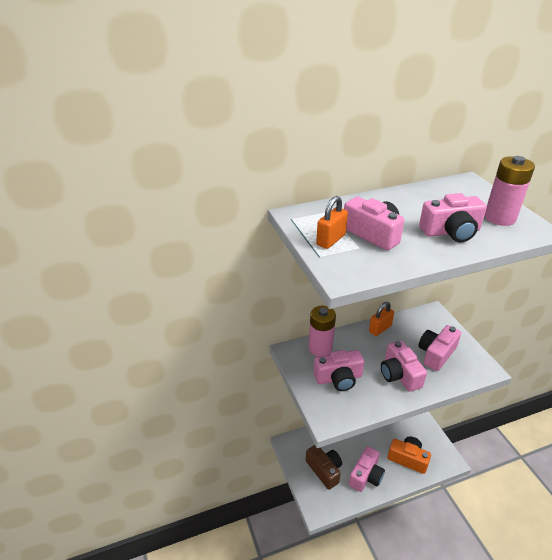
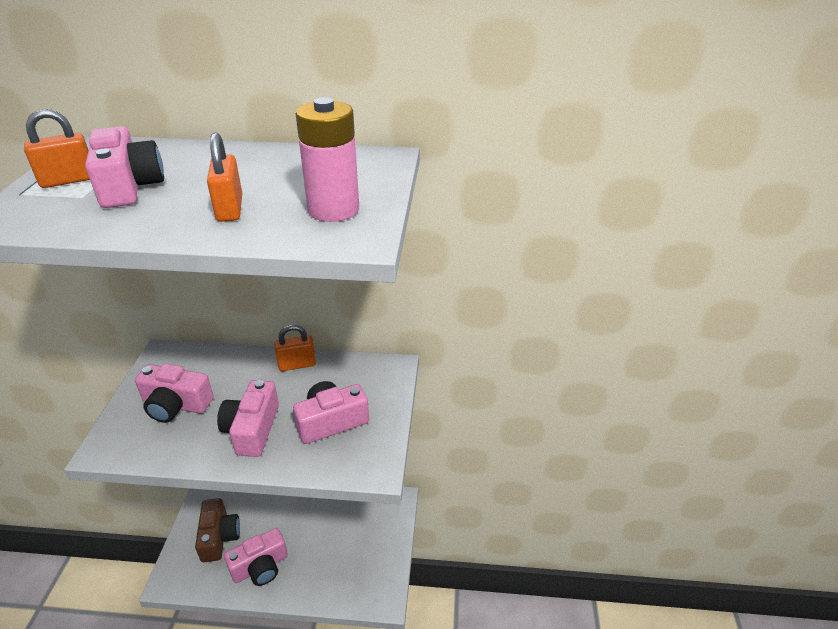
camera: 25 degrees right, 0 degrees up
pink battery [309,306,336,356] -> none
orange camera [388,436,431,474] -> none
pink camera [419,193,487,242] -> orange padlock [207,132,242,222]

